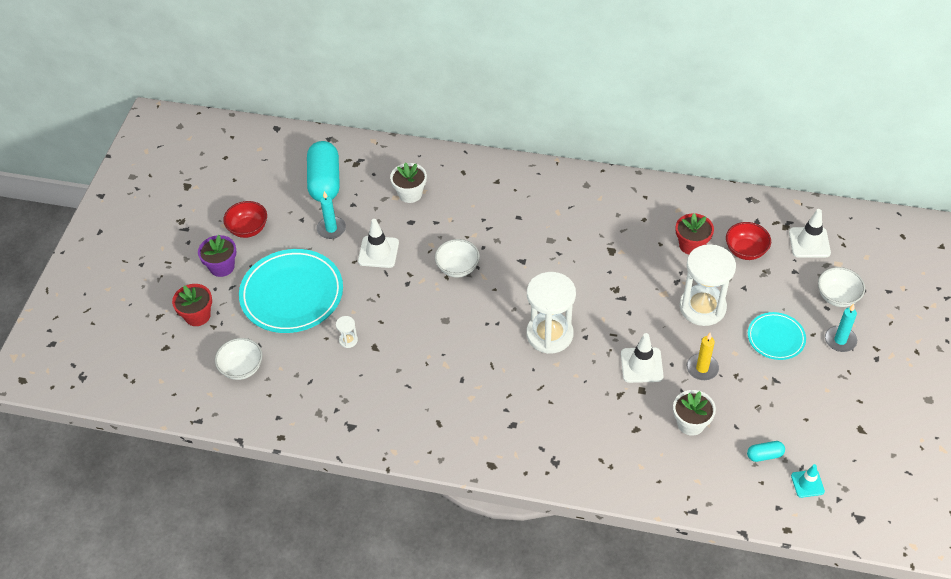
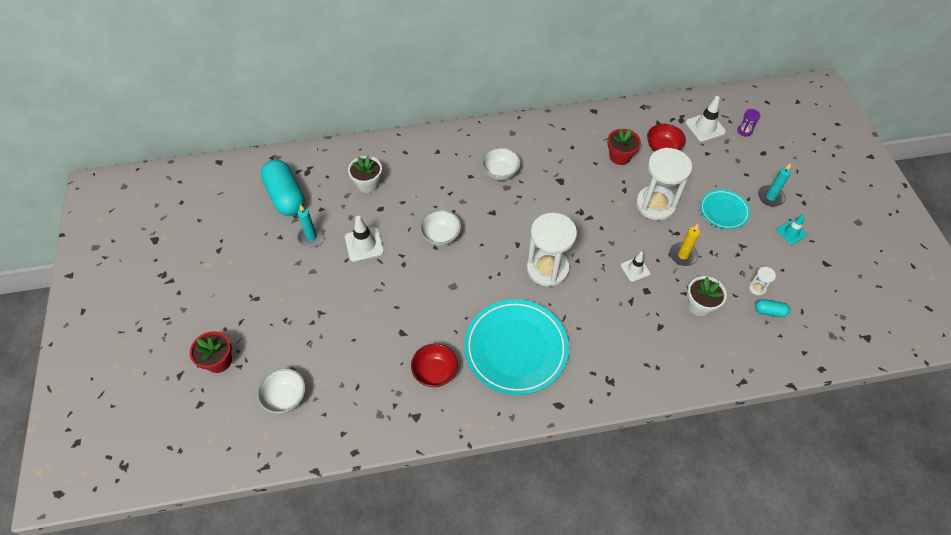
camera: 25 degrees left, 5 degrees up
purple flower pot [198,235,237,277] -> none
red bowl [223,201,267,238] -> red bowl moved to [411,343,458,387]
turquoise plate [239,249,343,333] -> turquoise plate moved to [464,299,569,395]
white hourglass [336,316,358,348] -> white hourglass moved to [749,267,776,296]
white traffic cone [621,333,664,383] -> white traffic cone [621,252,650,282], size x0.65
turquoise capsule [747,441,785,462] -> turquoise capsule turned 45 degrees clockwise [755,299,790,317]
turquoise traffic cone [791,464,825,498] -> turquoise traffic cone moved to [777,214,807,245]
white bowl [818,267,865,307] -> white bowl moved to [482,147,521,180]
none -> purple hourglass [737,109,760,137]

